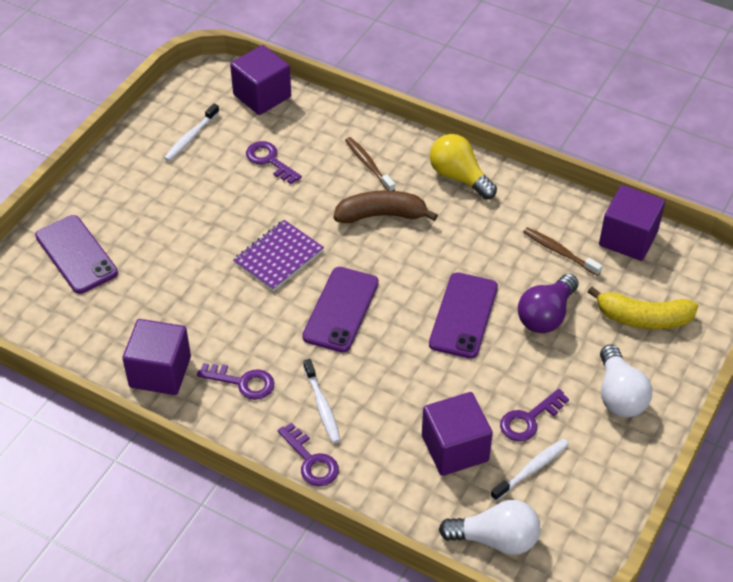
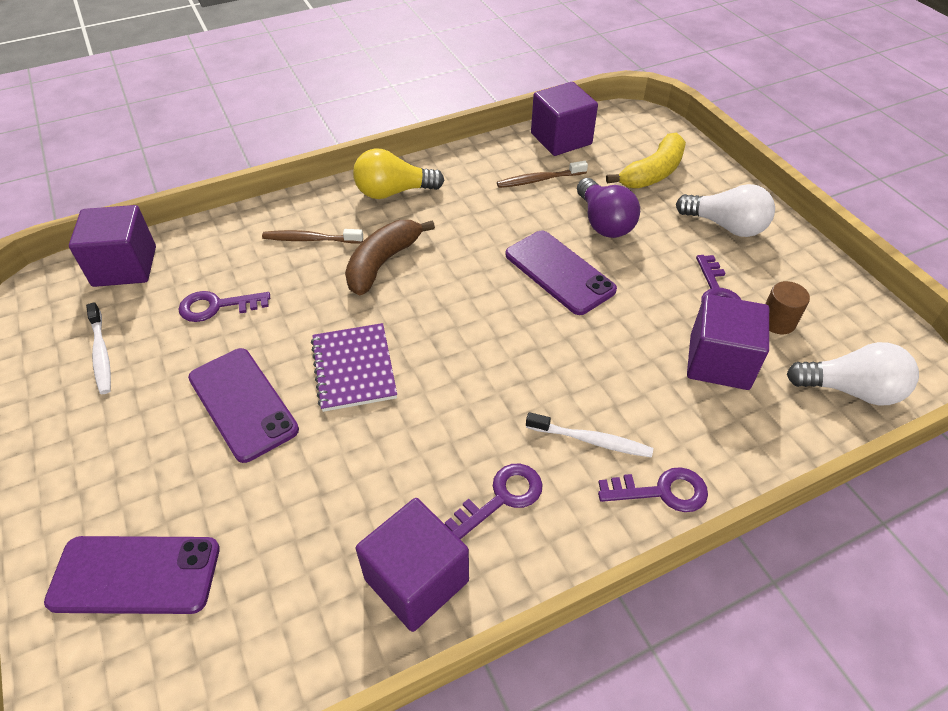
camera: 55 degrees left, 0 degrees up
purple phone [302,267,379,353] -> purple phone moved to [188,348,299,463]
white light bulb [439,500,540,555] -> white light bulb turned 60 degrees clockwise [787,342,919,406]
white toothbrush [490,438,569,501] -> brown cylinder [765,281,810,334]

